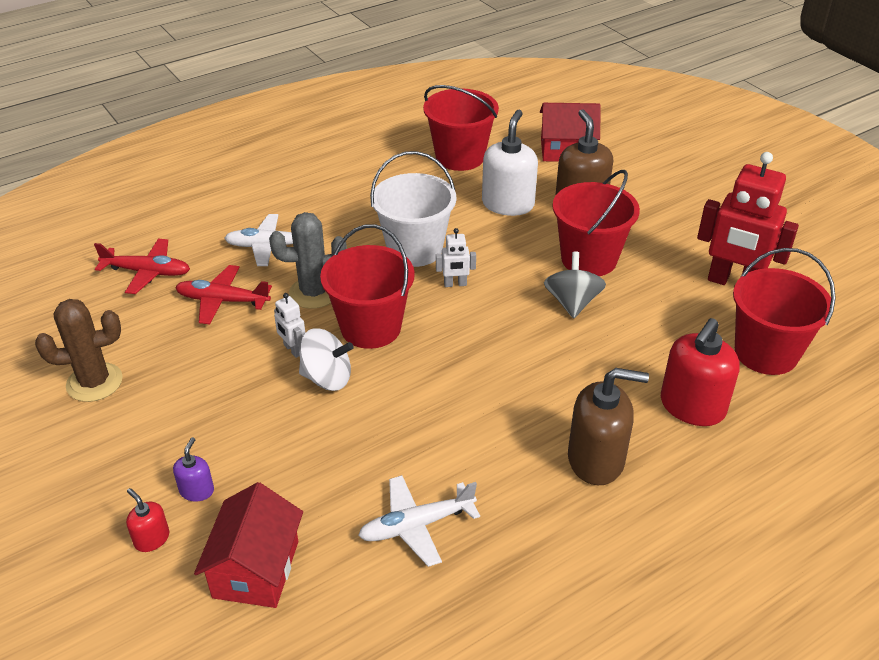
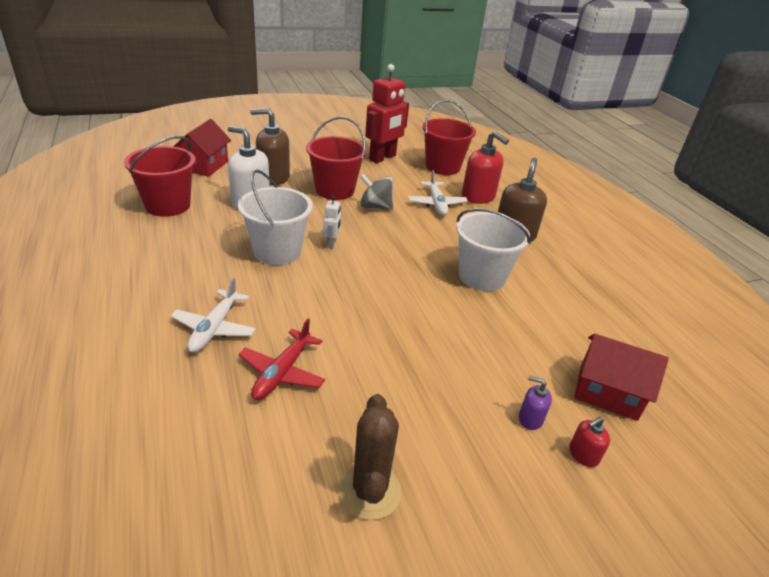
camera: 80 degrees left, 5 degrees down
red plane [94,238,190,294] -> none
grey cactus [269,212,347,309] -> none
white robot [274,293,305,358] -> none
white spinning top [299,328,354,391] -> none
red bucket [320,224,415,349] -> none
white plane [358,475,480,567] -> white plane moved to [408,170,468,216]
none -> white bucket [456,208,530,291]

